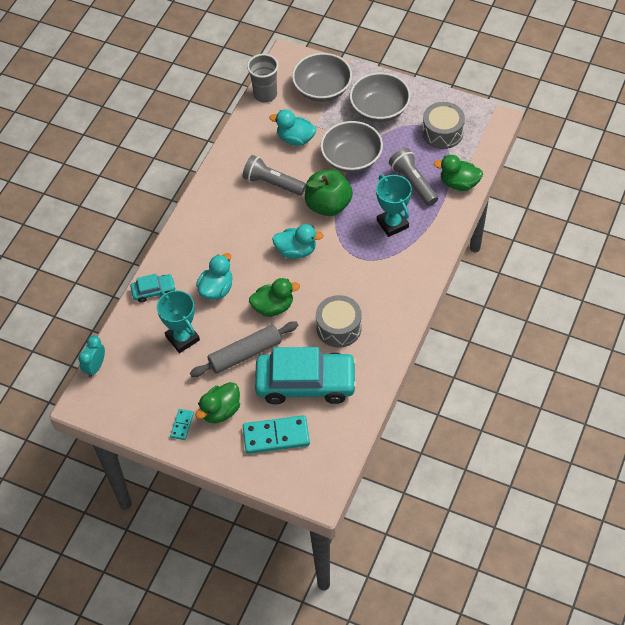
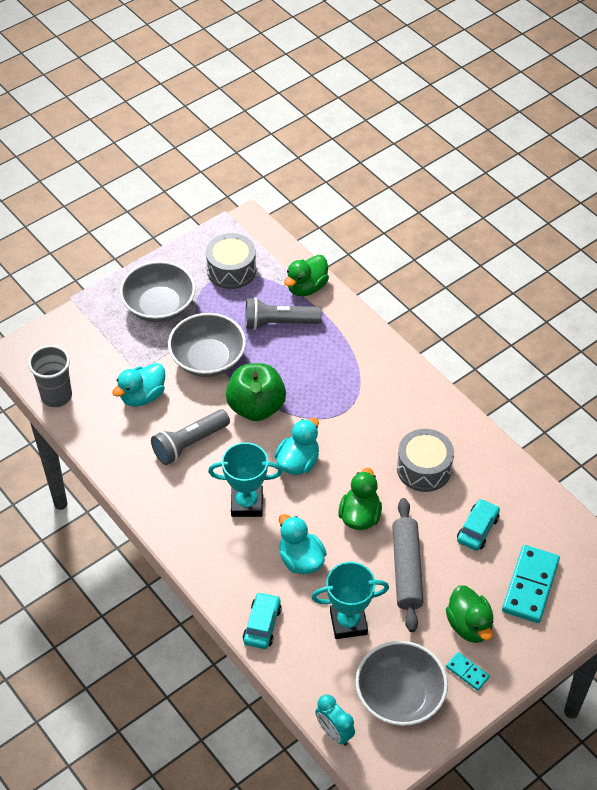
camera: 65 degrees left, 5 degrees down
turquoise car [255,347,357,404] -> turquoise car [457,499,500,551], size x0.46
grey bowl [292,53,352,102] -> grey bowl moved to [355,641,448,726]
turquoise trophy [376,175,412,237] -> turquoise trophy moved to [208,442,283,517]

